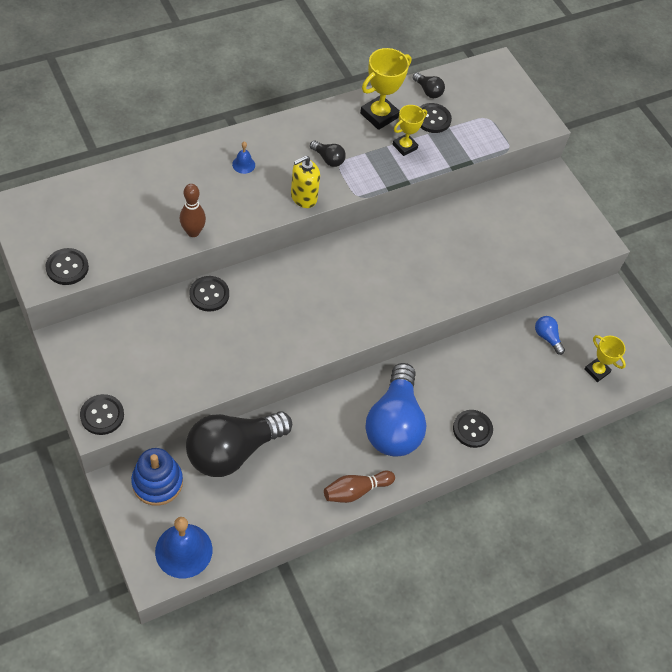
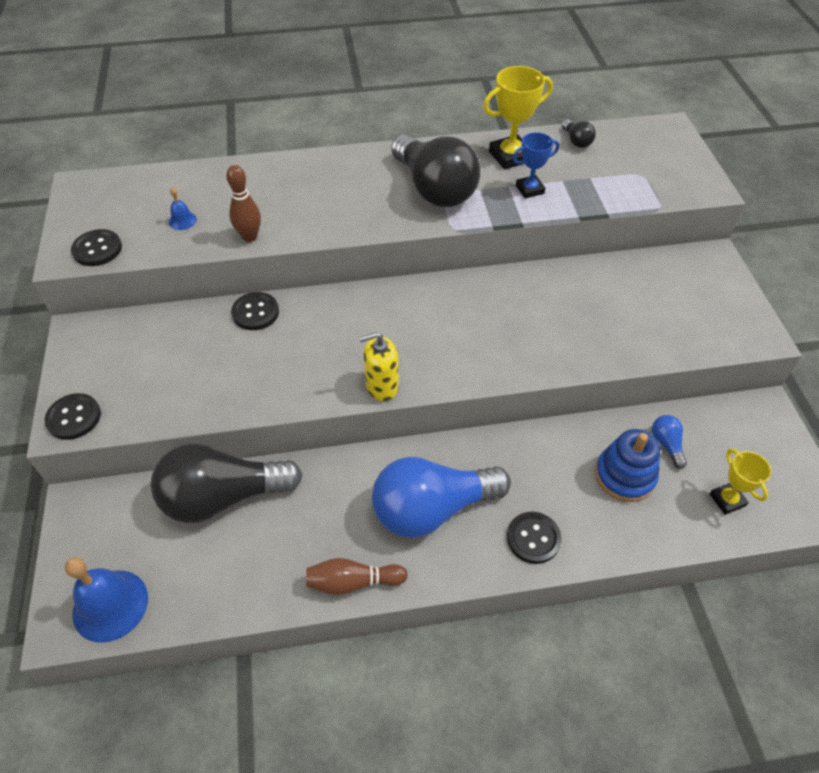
camera: 25 degrees right, 5 degrees down
blue stacking toy [131,448,183,506] -> blue stacking toy moved to [595,429,660,502]
blue bell [232,141,255,174] -> blue bell moved to [169,187,197,230]
yellow soap dispenser [291,156,320,208] -> yellow soap dispenser moved to [359,332,399,401]
black light bulb [310,141,346,167] -> black light bulb [391,134,480,207], size x2.45
blue light bulb [365,363,427,456] -> blue light bulb turned 45 degrees clockwise [372,457,511,538]
yellow trophy [393,105,427,156] -> blue trophy [512,132,559,198]
black button [420,103,452,133] -> none

